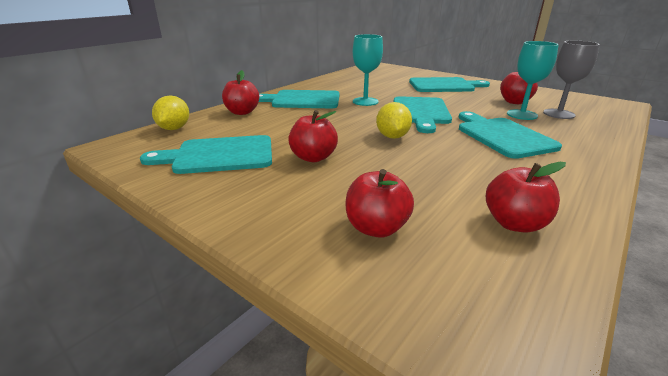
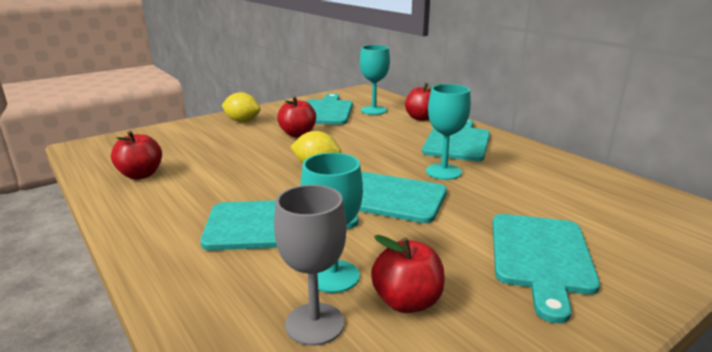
camera: 105 degrees right, 5 degrees down
yellow lemon [152,96,189,130] -> yellow lemon moved to [222,92,261,122]
red apple [346,169,414,238] -> none
none -> turquoise goblet [360,45,390,115]

